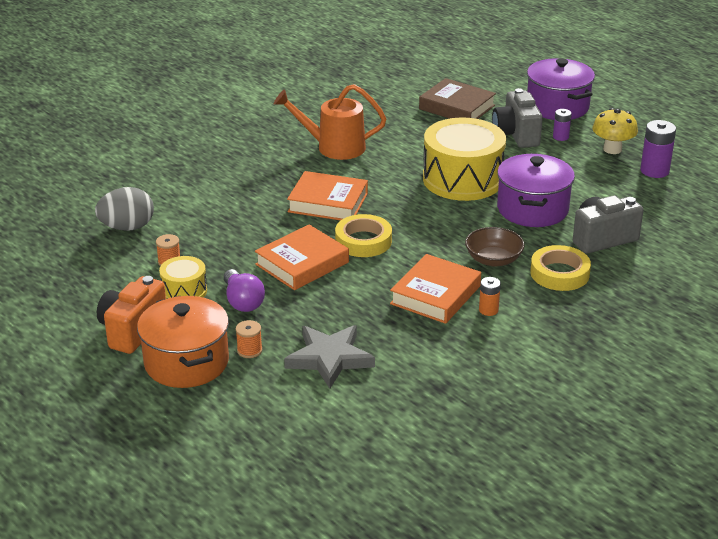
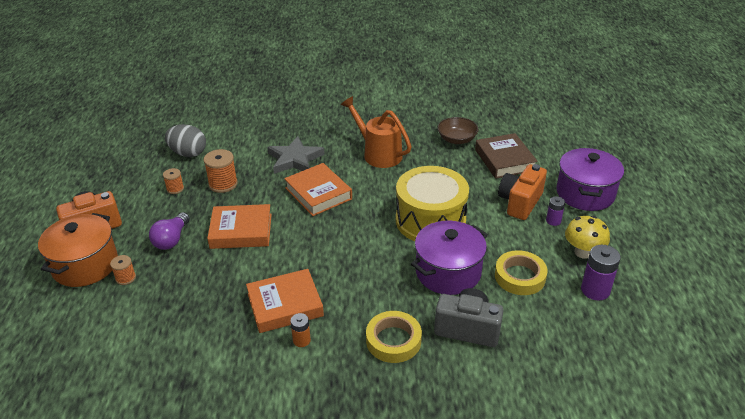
camera: 40 degrees right, 5 degrees up
yellow drum [159,256,207,299] -> none
grey star [284,325,375,388] -> grey star moved to [267,136,325,174]
yellow tape [335,214,392,257] -> yellow tape moved to [495,250,548,295]
brown bowl [465,227,525,267] -> brown bowl moved to [437,117,478,144]
grey camera [492,88,543,148] -> orange camera [498,164,547,220]
none -> orange spool [204,149,238,193]

